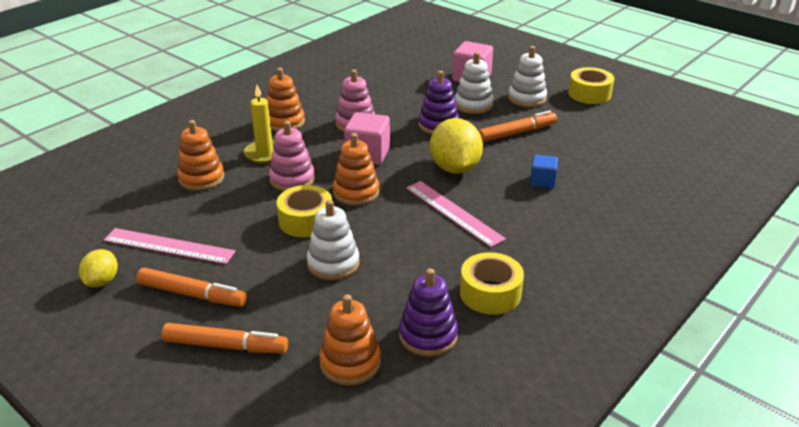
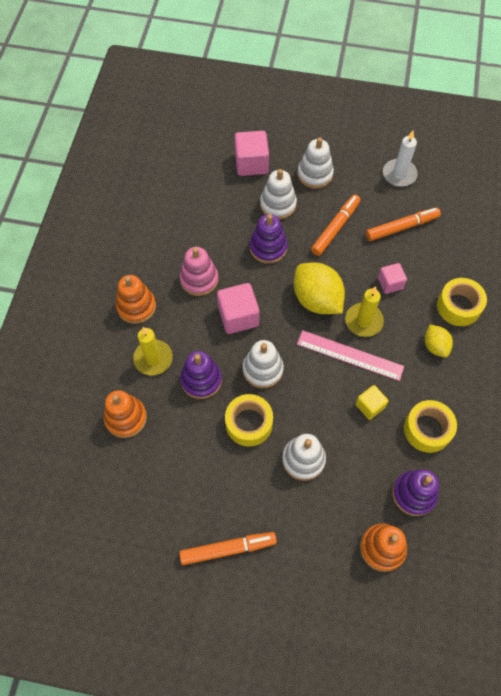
camera: 30 degrees left, 30 degrees up
yellow lemon [79,249,118,287] -> yellow lemon moved to [425,325,453,357]
pink ruler [104,228,236,264] -> none
orange marker [162,323,288,353] -> orange marker moved to [366,207,441,241]
pink stacking toy [269,121,315,191] -> purple stacking toy [180,351,222,399]
orange stacking toy [333,133,379,206] -> white stacking toy [243,340,284,388]
blue cube [530,154,558,189] -> pink cube [378,263,407,294]
yellow tape [568,67,614,104] -> yellow tape moved to [437,278,487,326]
none -> yellow candle [345,286,384,337]
none -> yellow cube [355,385,389,420]
none -> white candle [383,131,418,187]

